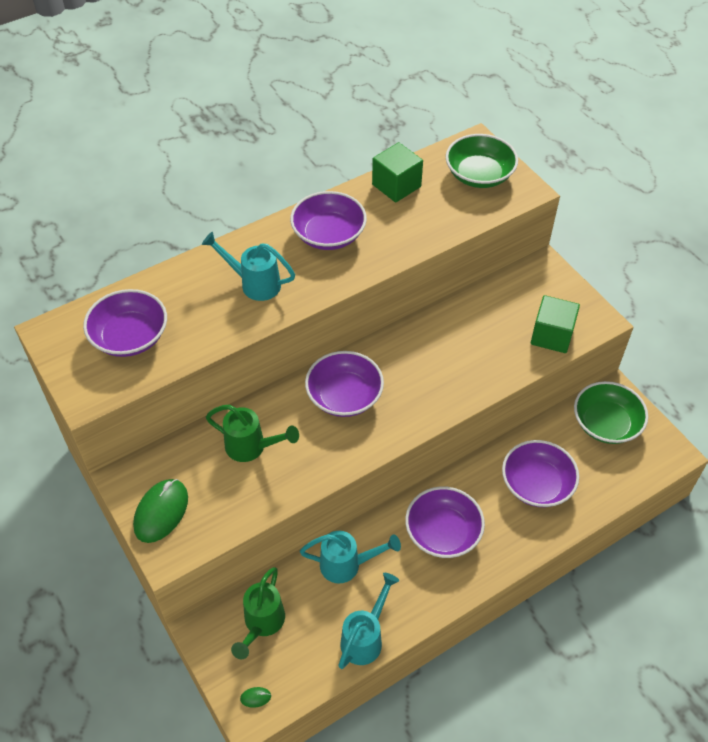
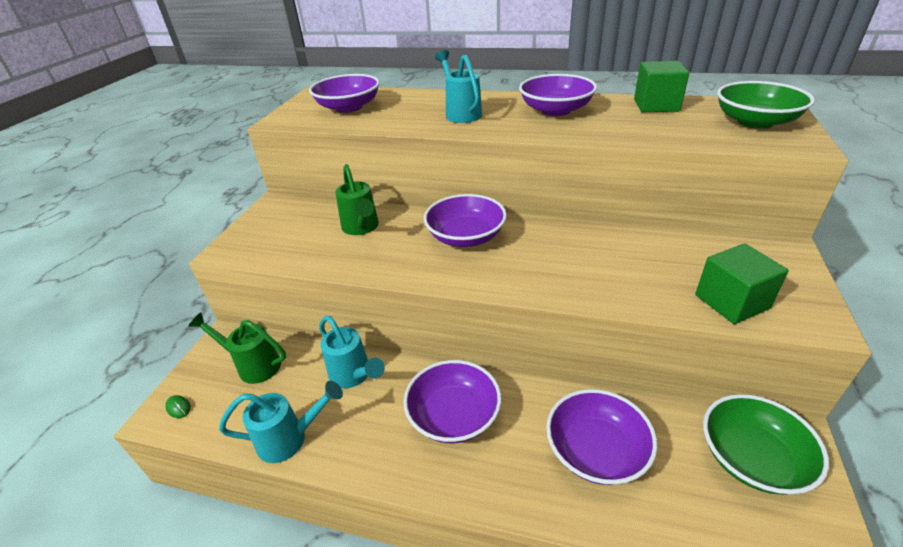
camera: 50 degrees right, 15 degrees down
green mouse [133,479,188,543] -> none
green watering can [231,567,285,659] -> green watering can turned 45 degrees clockwise [188,312,286,384]

